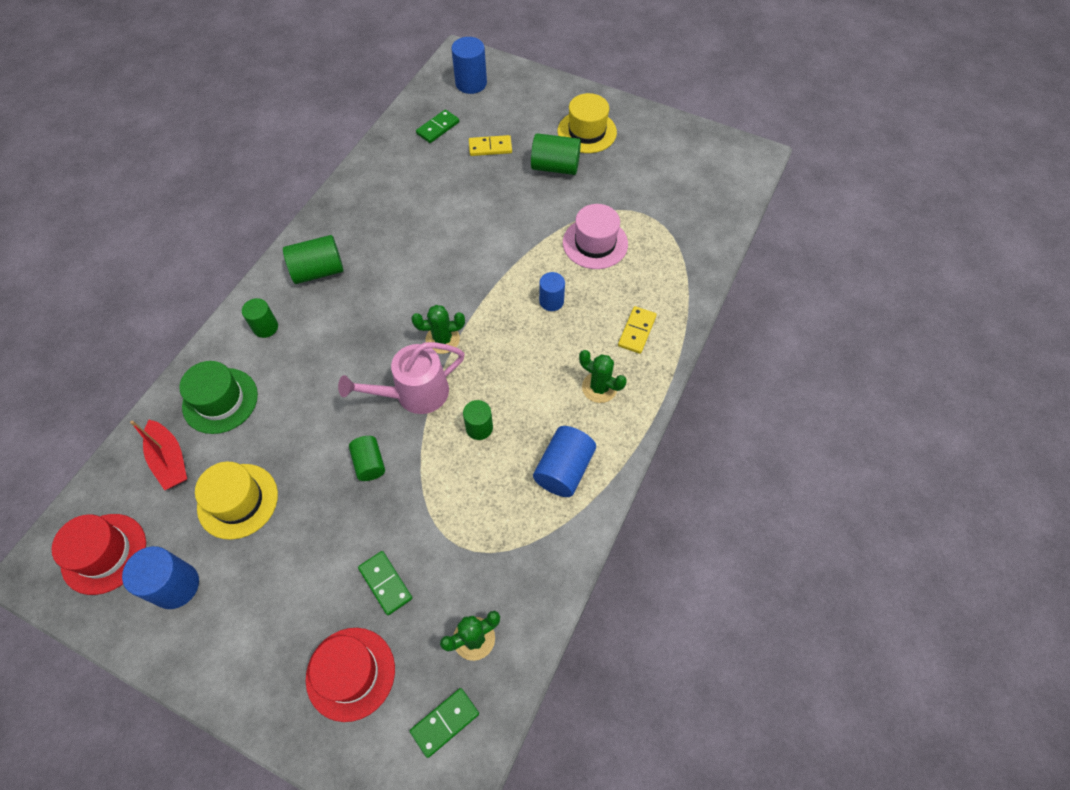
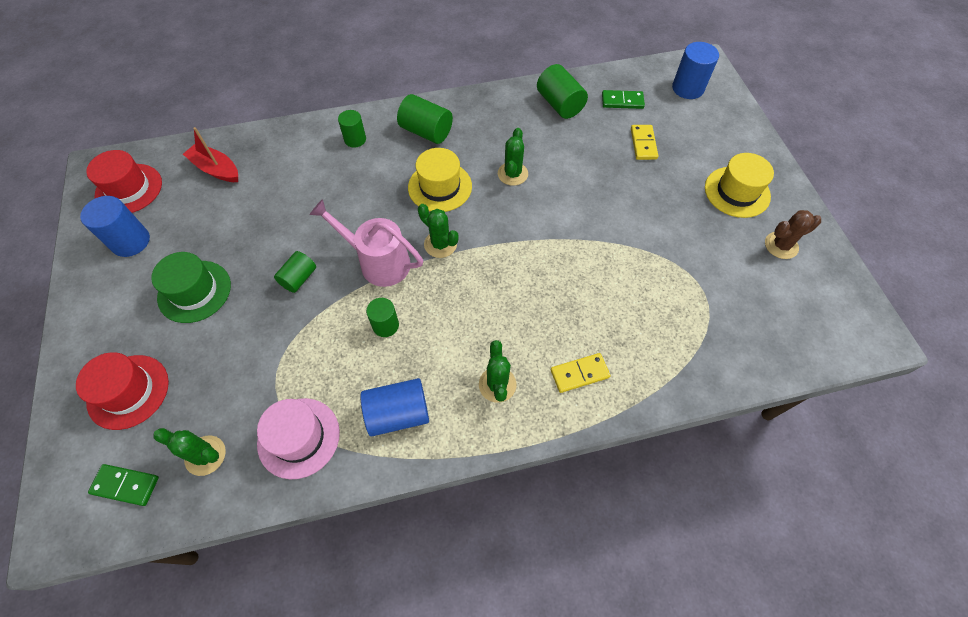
camera: 50 degrees right, 0 degrees up
red boat [130,420,187,490] -> red boat turned 105 degrees clockwise [183,127,238,182]
green hat [179,361,258,434] -> green hat moved to [151,252,231,323]
yellow hat [195,462,278,540] -> yellow hat moved to [408,148,472,212]
green domino [358,551,412,615] -> none
yellow domino [469,135,512,156] -> yellow domino turned 45 degrees clockwise [631,125,658,160]
green cylinder [531,133,581,175] -> green cylinder moved to [537,64,588,119]
blue cylinder [539,272,565,311] -> none
pink hat [563,204,628,269] -> pink hat moved to [257,398,340,479]
none -> green cactus [498,128,528,186]
none -> brown cactus [765,210,821,259]

